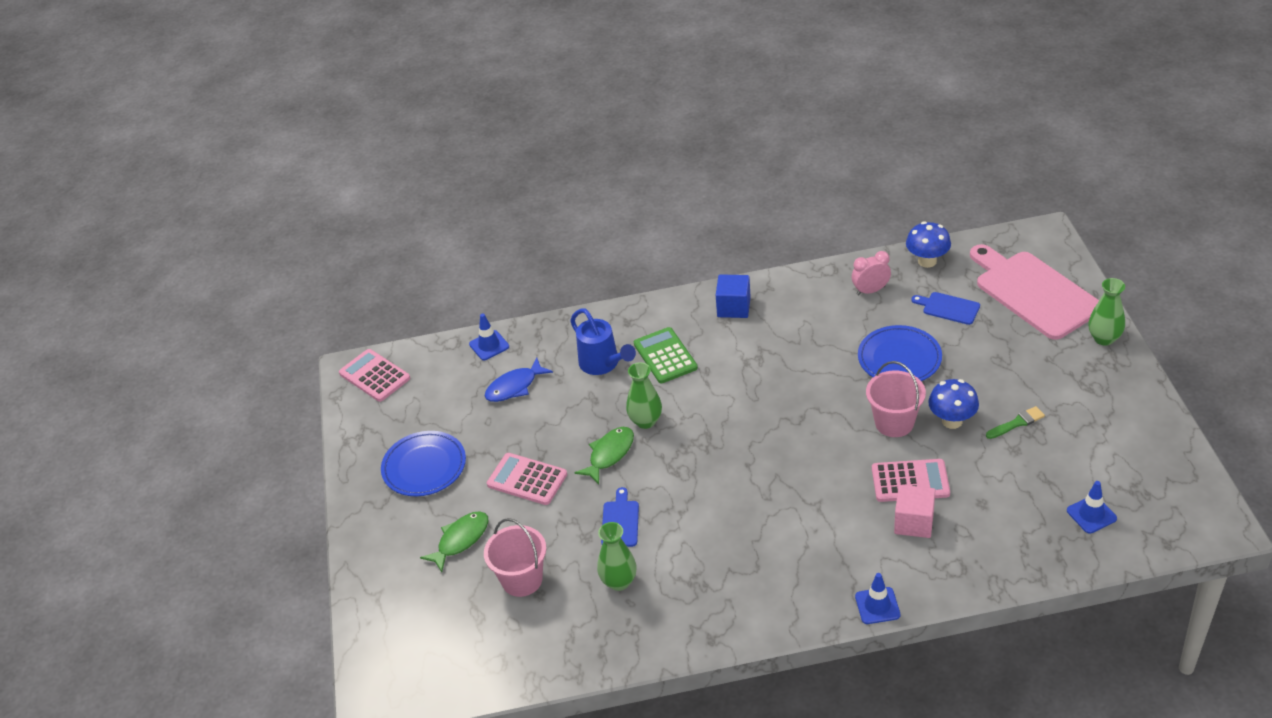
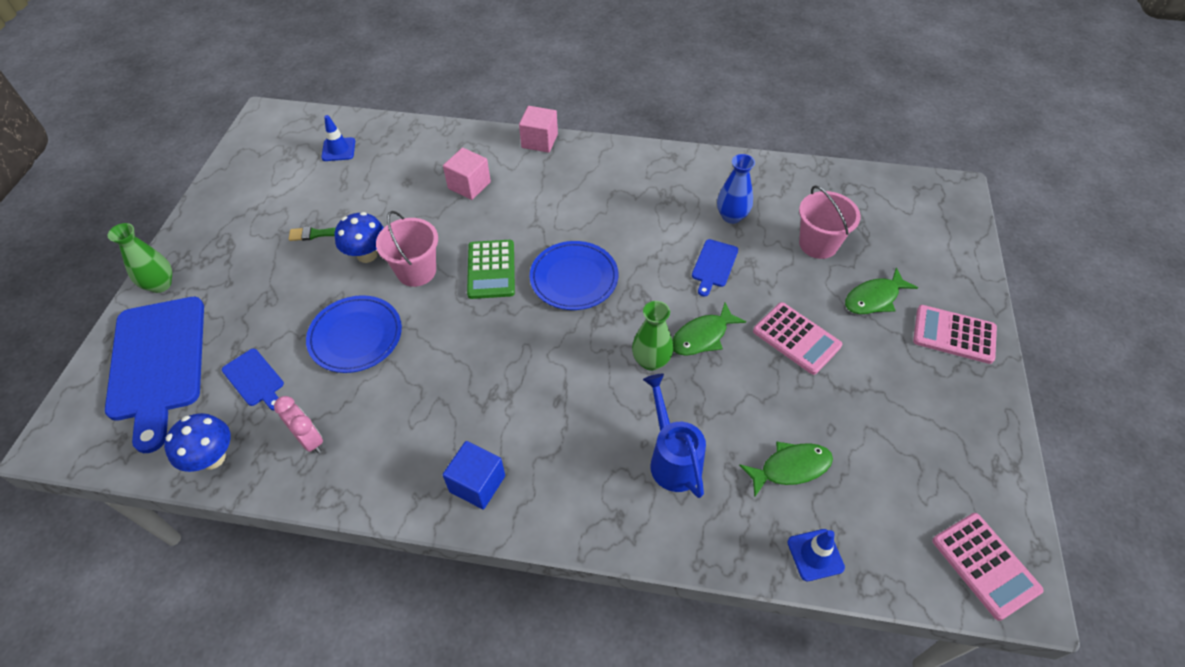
camera: 165 degrees left, 10 degrees up
blue plate [381,431,466,496] -> blue plate moved to [530,241,618,310]
blue fish [485,358,553,402] -> green fish [739,442,833,497]
green vase [597,522,637,591] -> blue vase [717,154,755,224]
green calculator [634,327,698,383] -> green calculator moved to [467,240,515,299]
pink clock [852,251,891,295] -> pink clock turned 135 degrees counterclockwise [274,396,323,453]
blue traffic cone [855,573,900,624] -> pink cube [519,106,558,153]
pink calculator [872,459,950,502] -> pink calculator moved to [913,305,997,364]
pink cutting board [970,244,1099,340] -> blue cutting board [105,297,204,453]

